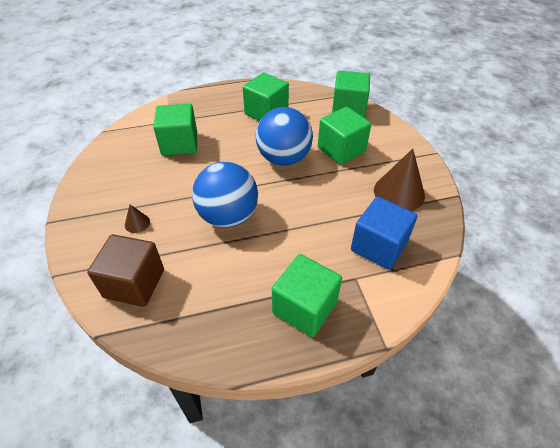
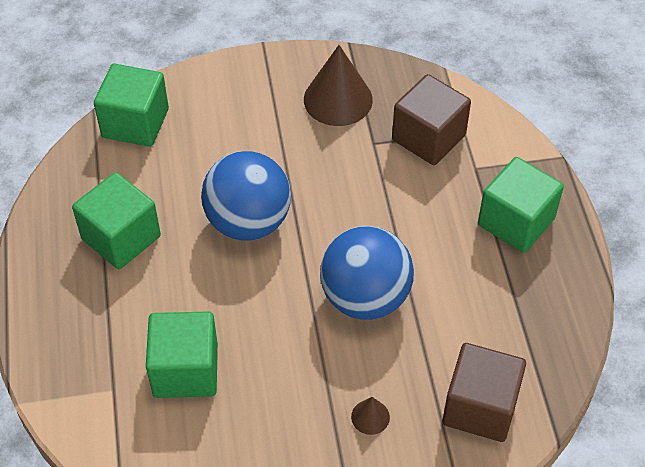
camera: 85 degrees left, 5 degrees up
green cube [318,107,371,165] -> none
blue cube [351,196,417,270] -> brown cube [392,74,471,165]

